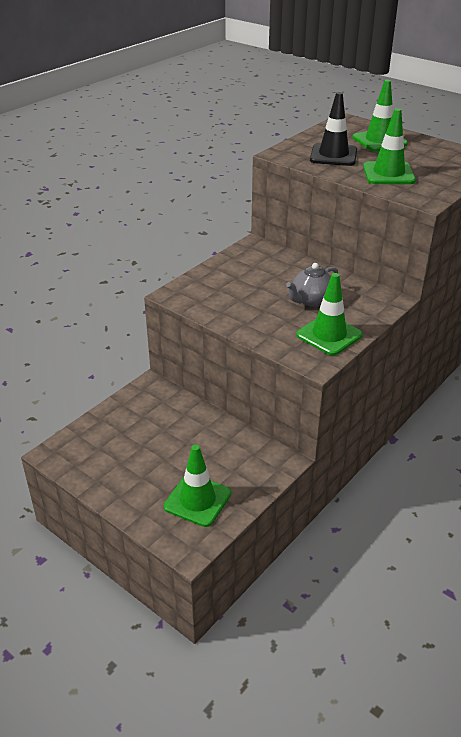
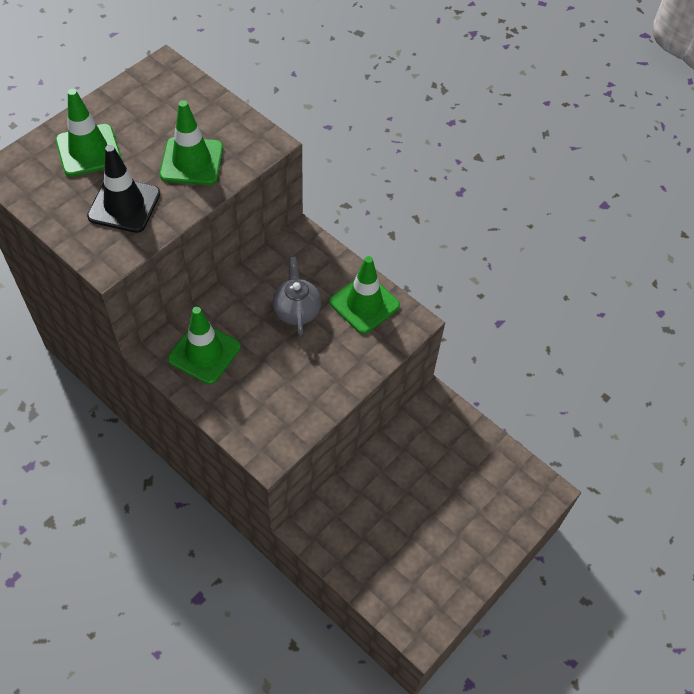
camera: 90 degrees left, 20 degrees up
green traffic cone [164,444,231,527] -> green traffic cone moved to [168,307,241,384]
grey teapot [286,263,338,307] -> grey teapot turned 150 degrees counterclockwise [273,257,321,336]

